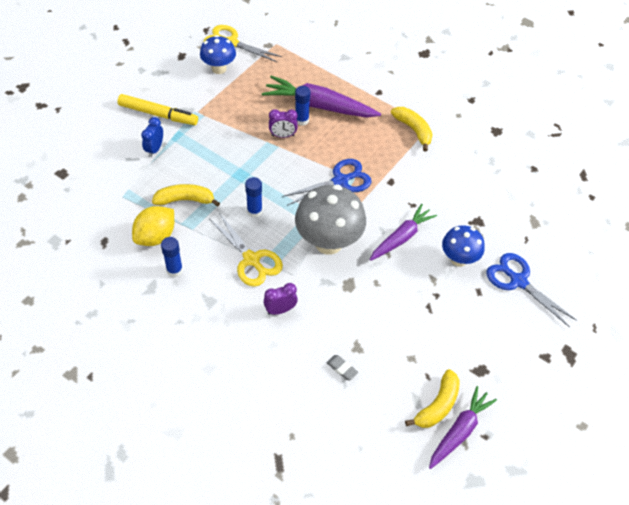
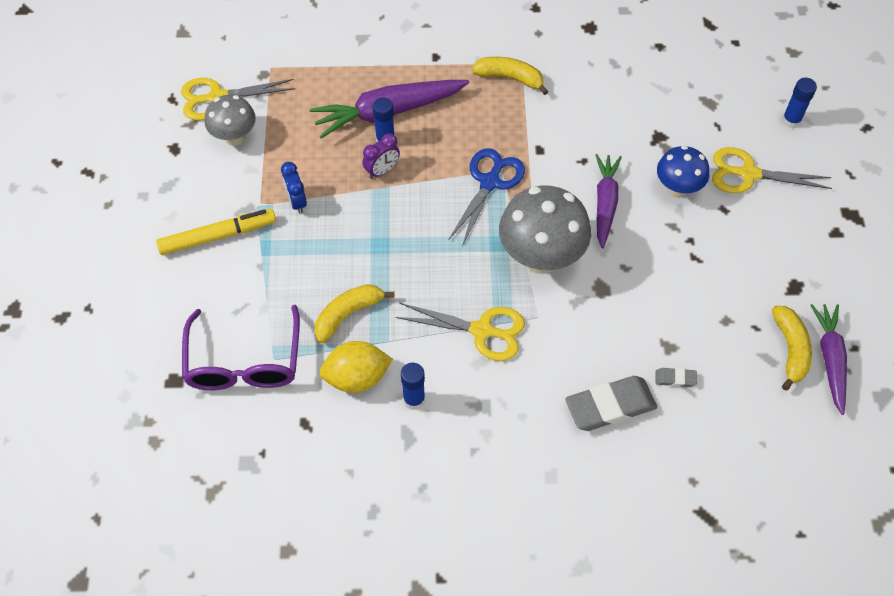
camera: 35 degrees left, 5 degrees up
yellow lemon [132,206,174,246] -> yellow lemon turned 75 degrees clockwise [319,341,393,393]
blue clock [141,117,163,157] -> blue clock moved to [281,162,307,214]
blue mushroom [200,35,236,74] -> grey mushroom [205,95,256,146]
blue glue stick [245,177,263,218] -> blue glue stick moved to [782,78,817,128]
purple clock [264,283,298,315] -> none
blue scissors [486,253,577,327] -> yellow scissors [712,147,832,193]
none -> purple glasses [182,305,300,390]
none -> grey eraser [565,376,657,431]

